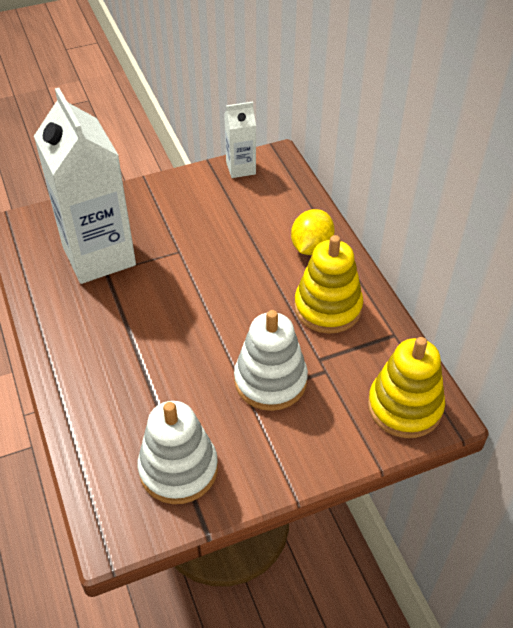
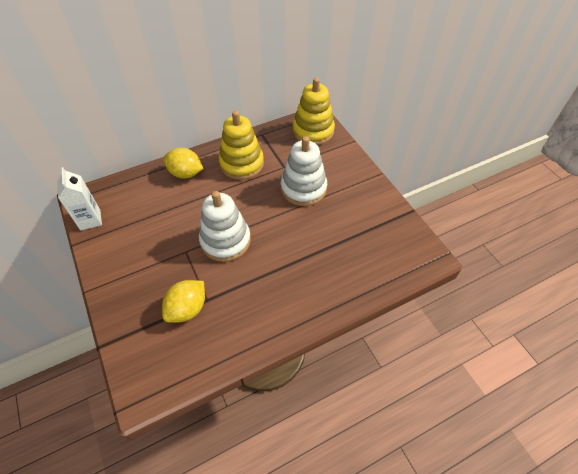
camera: 95 degrees left, 5 degrees up
white carton [34,88,136,284] -> yellow lemon [162,280,205,323]
white stacking toy [138,401,218,504] -> white stacking toy moved to [199,191,251,262]

